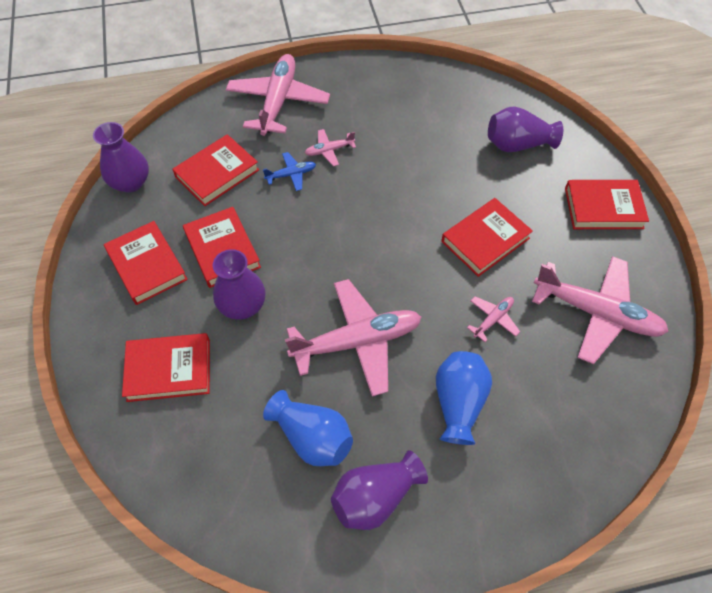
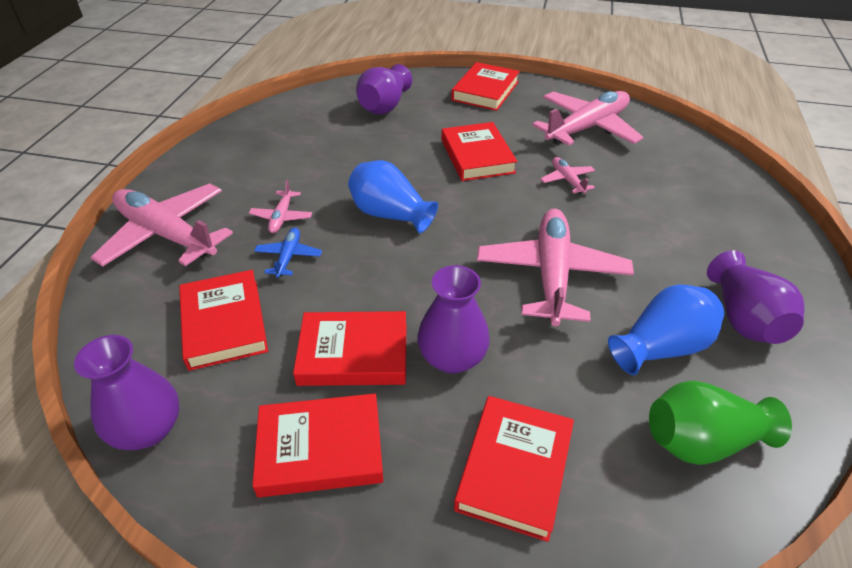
camera: 65 degrees left, 15 degrees down
blue vase [436,351,492,445] -> blue vase moved to [348,160,438,233]
none -> green vase [649,381,792,465]

